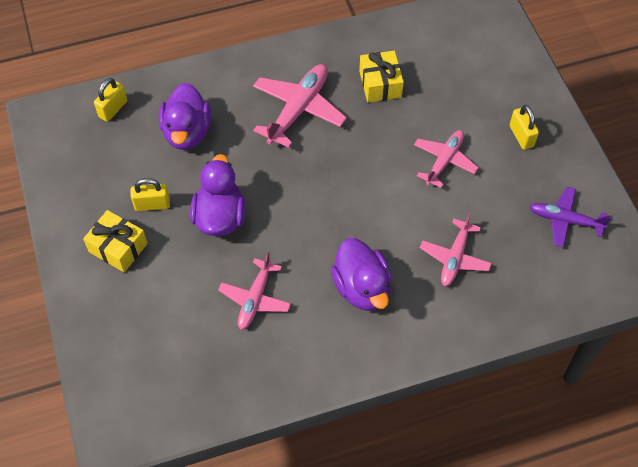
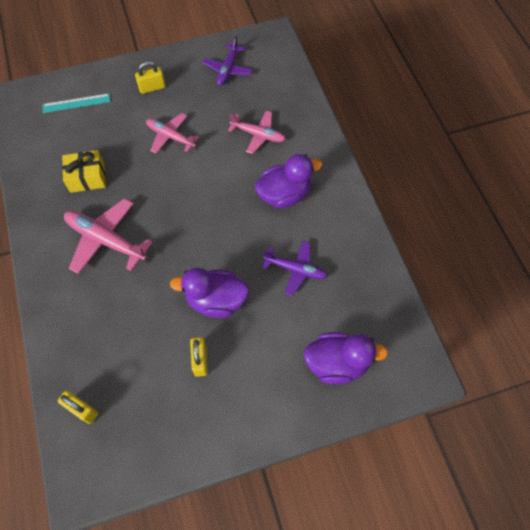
camera: 90 degrees left, 5 degrees up
yellow gift [83,210,148,272] -> none
purple duck [159,83,211,150] -> purple duck moved to [303,332,388,384]
pink plane [218,252,291,330] -> purple plane [262,241,328,296]
none -> turquoise ruler [42,93,110,113]

